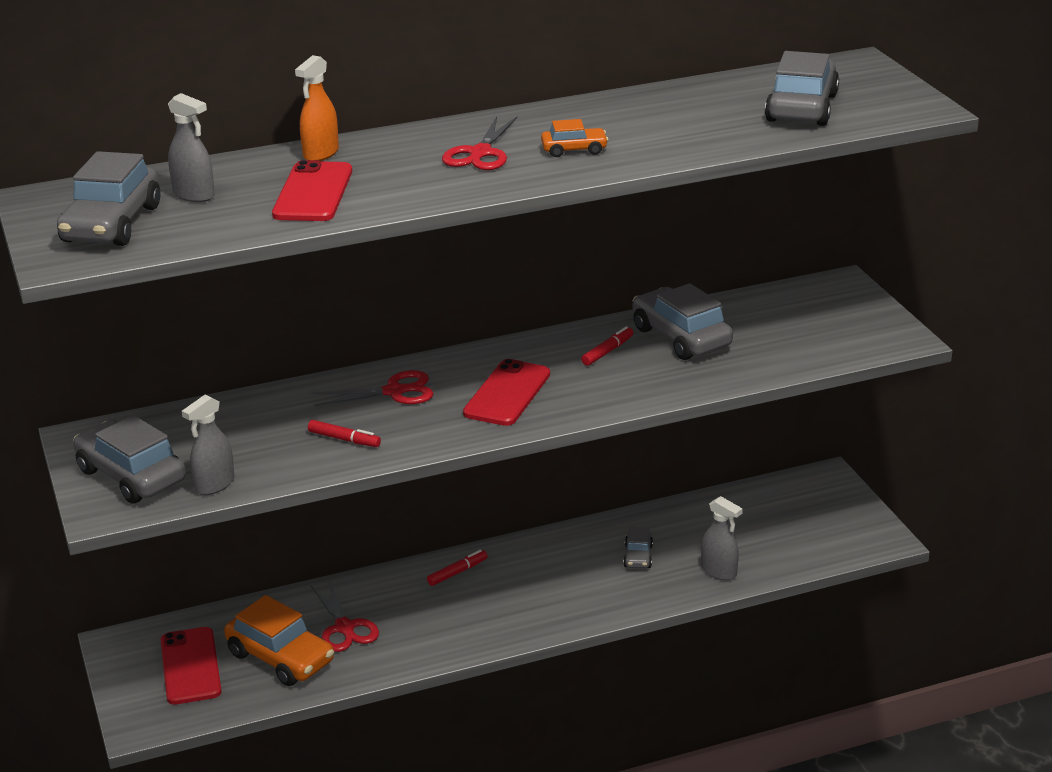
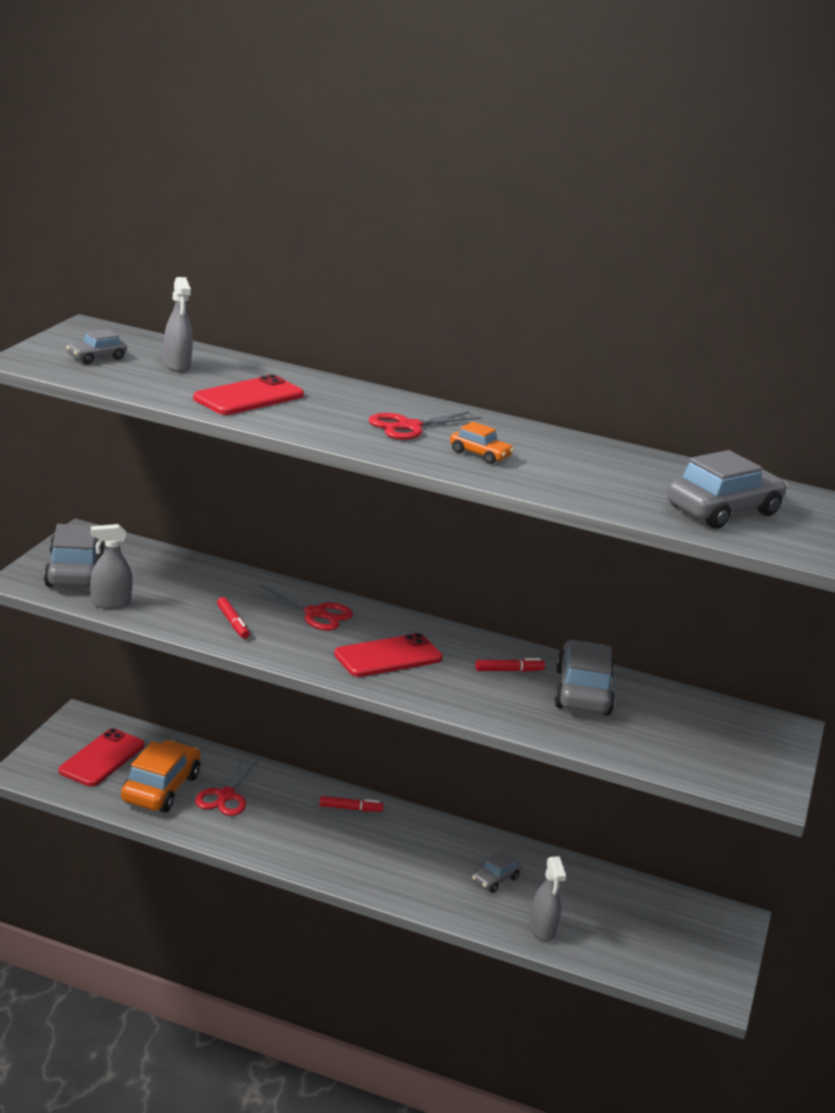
camera: 35 degrees right, 5 degrees down
grey car [57,151,160,246] -> grey car [66,329,127,364], size x0.51
orange car [224,595,334,686] -> orange car turned 150 degrees counterclockwise [121,740,200,812]
orange spray bottle [295,55,339,161] -> none

